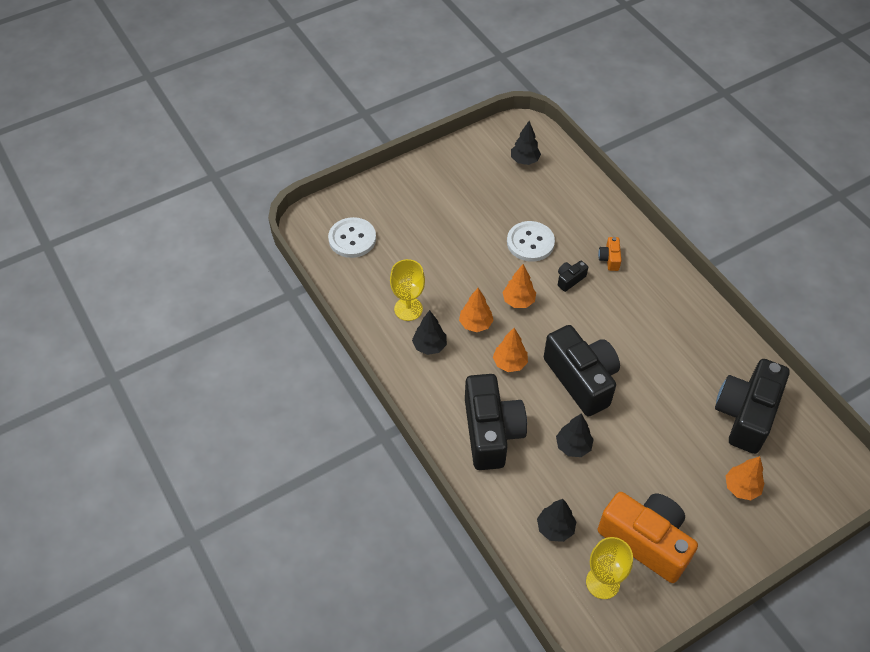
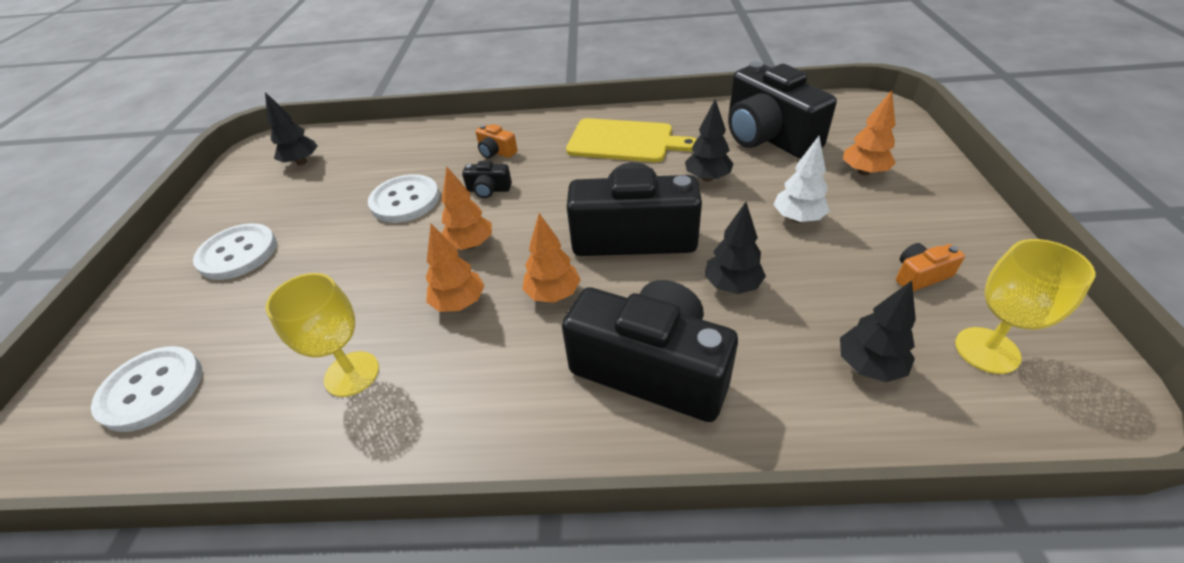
camera: 55 degrees left, 10 degrees down
black tree [412,310,447,355] -> black tree moved to [685,99,734,182]
black camera [558,261,588,292] -> black camera turned 75 degrees counterclockwise [462,161,512,198]
orange camera [598,492,698,583] -> orange camera [896,243,965,291], size x0.41
none -> white button [193,223,277,280]
none -> yellow cutting board [566,118,697,162]
none -> white tree [774,136,830,223]

